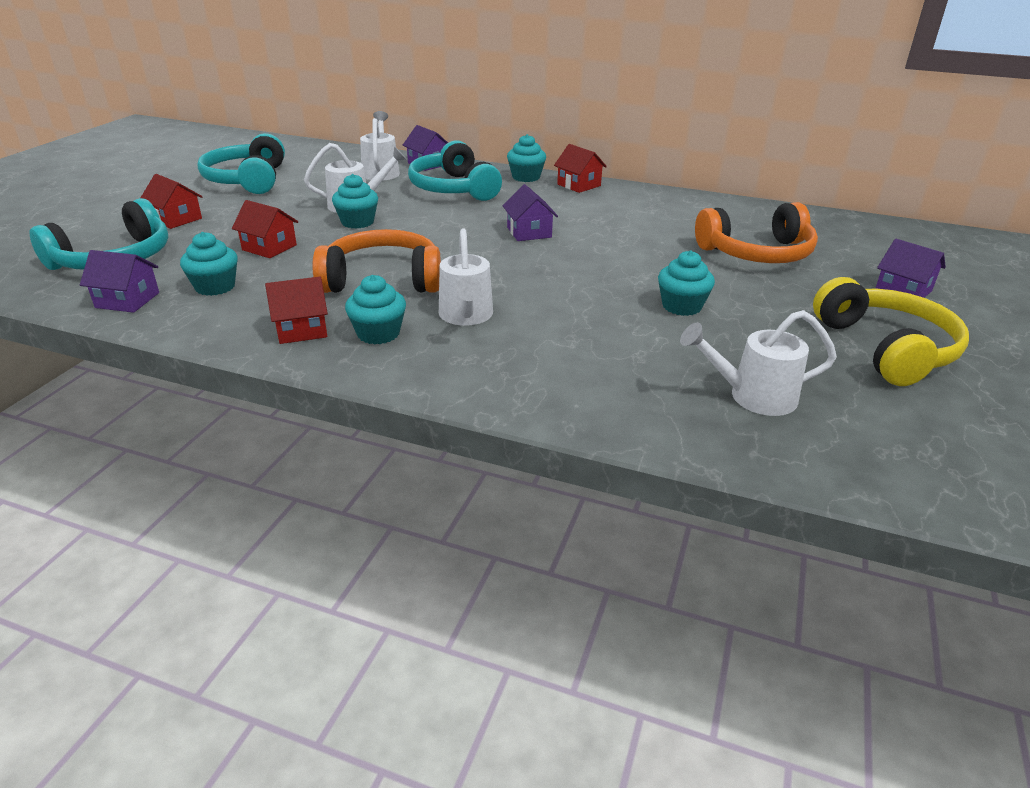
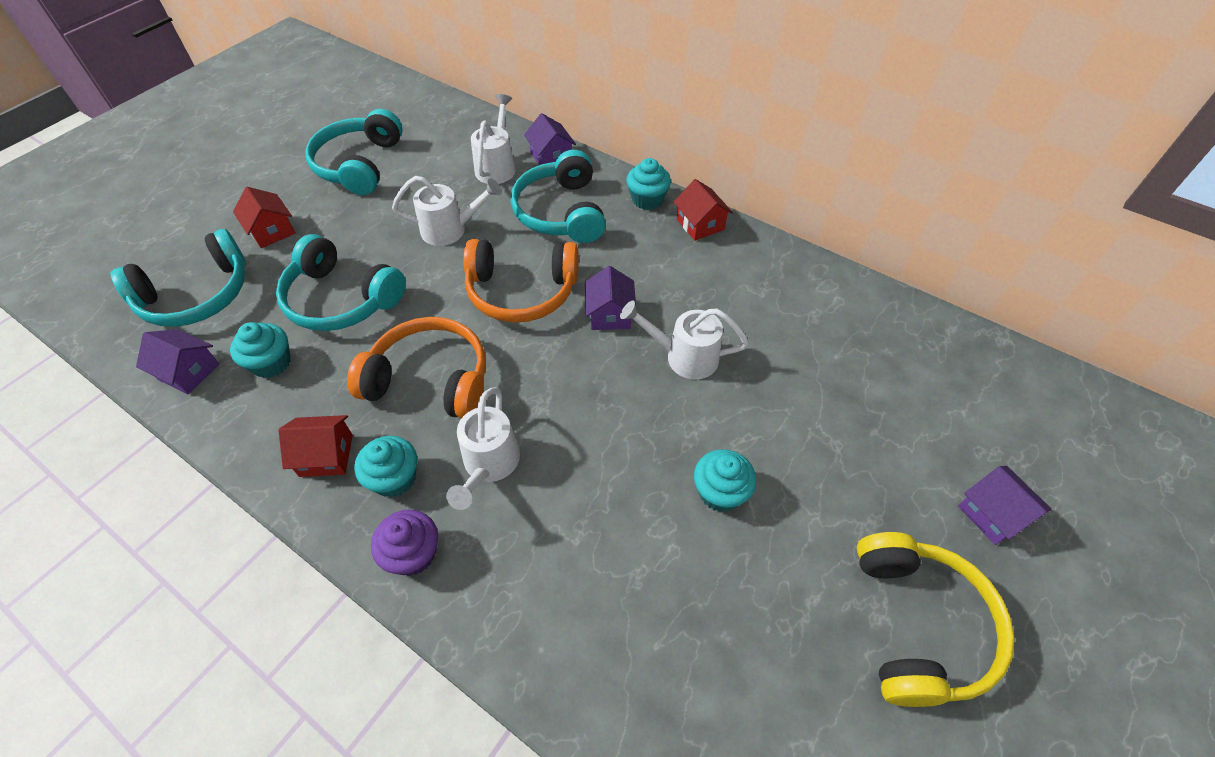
camera: 15 degrees right, 20 degrees up
red house [232,200,298,258] -> turquoise headphones [276,234,406,331]
turquoise cupcake [332,174,378,228] -> none
white watering can [680,310,837,416] -> white watering can moved to [620,300,749,380]
orange headphones [695,202,818,263] -> orange headphones moved to [463,239,579,323]
none -> purple cupcake [371,510,438,576]

